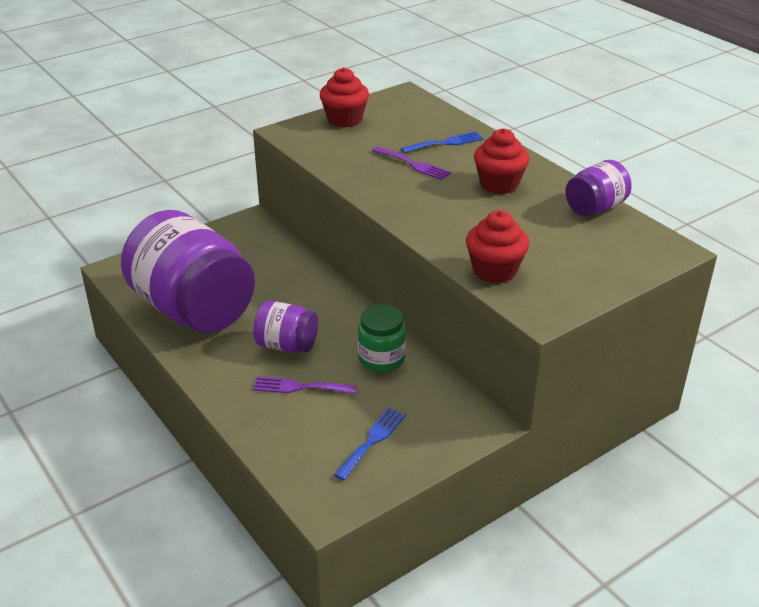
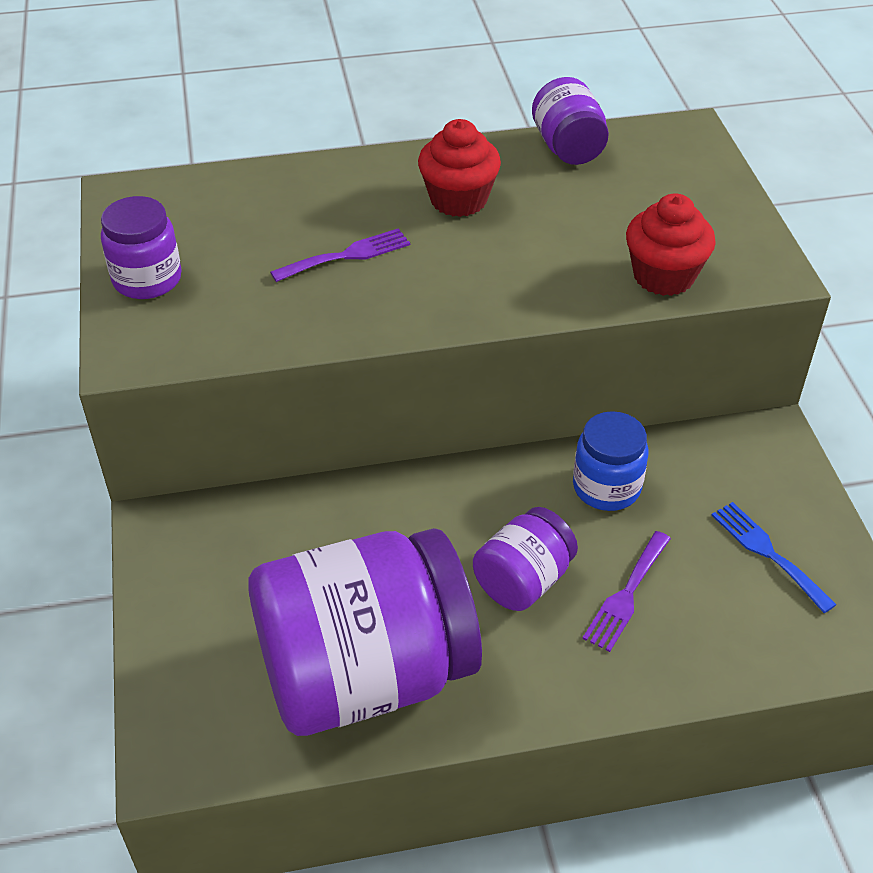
camera: 65 degrees left, 10 degrees up
red cupcake [320,67,369,127] -> purple jar [101,196,182,299]
green jar [358,304,406,373] -> blue jar [573,411,649,511]
blue fork [401,132,484,153] -> none

